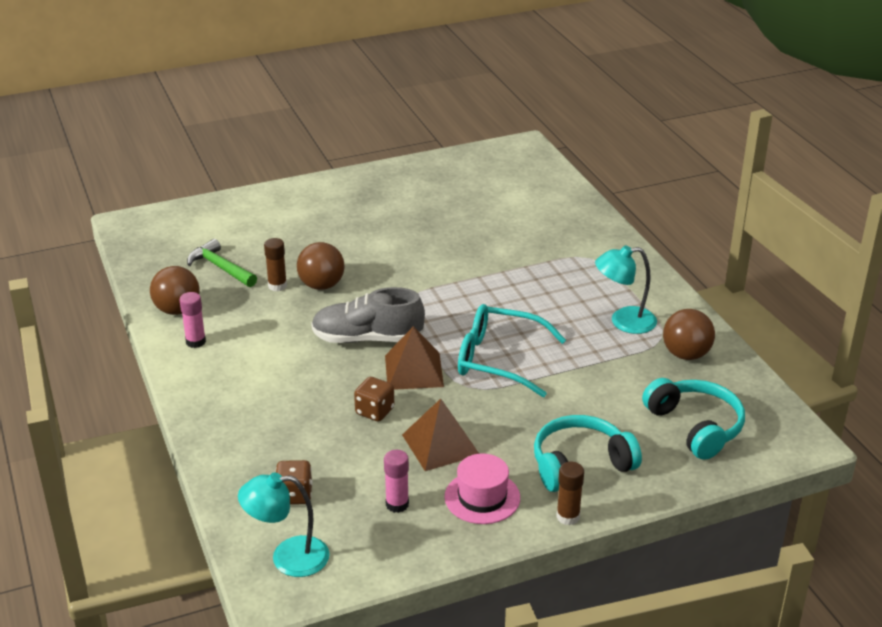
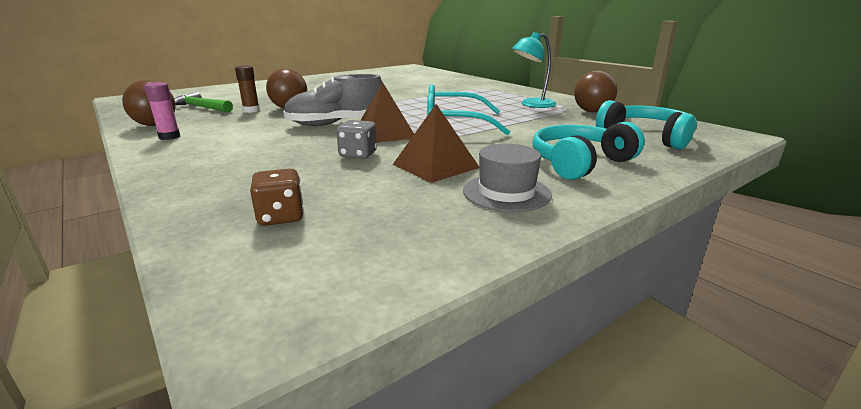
camera: 15 degrees left, 10 degrees down
turquoise lamp [238,473,330,577] -> none
brown dice [354,377,394,422] -> grey dice [336,120,377,159]
pink glue stick [384,450,409,513] -> none
pink hat [444,453,520,524] -> grey hat [463,144,552,212]
brown glue stick [556,462,584,525] -> none

